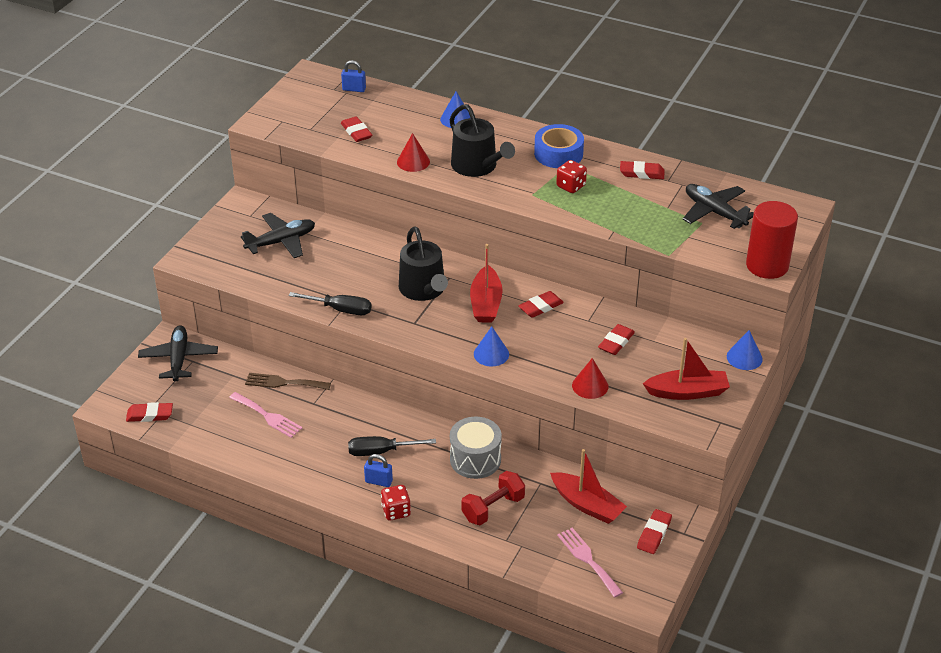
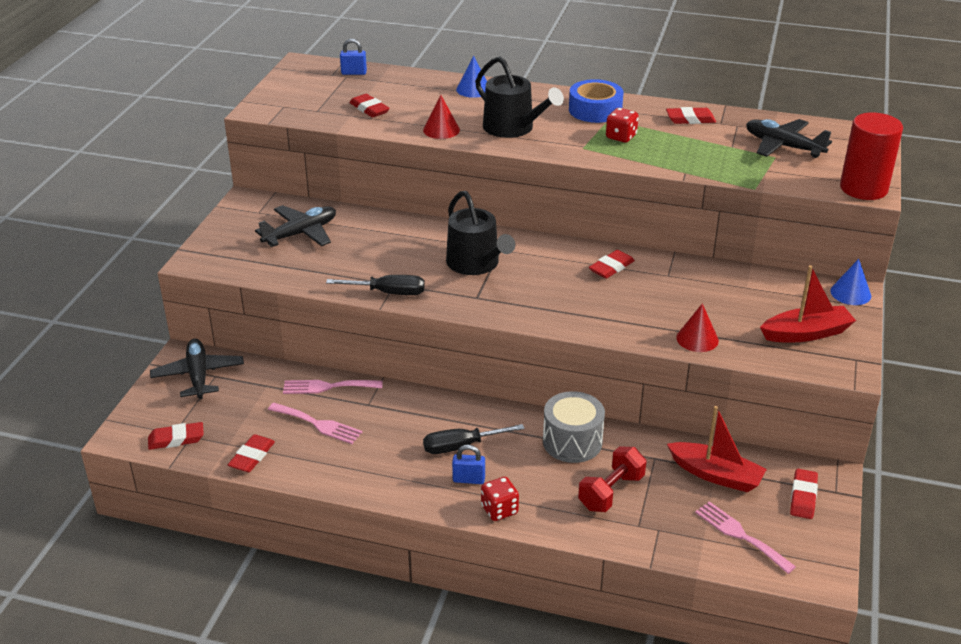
camera: 10 degrees left, 5 degrees down
brown fork [245,373,331,390] -> pink fork [283,380,383,394]
red boat [470,244,503,323] -> none
blue cone [474,326,509,367] -> none
red eraser [598,324,635,355] -> red eraser moved to [228,434,275,472]

